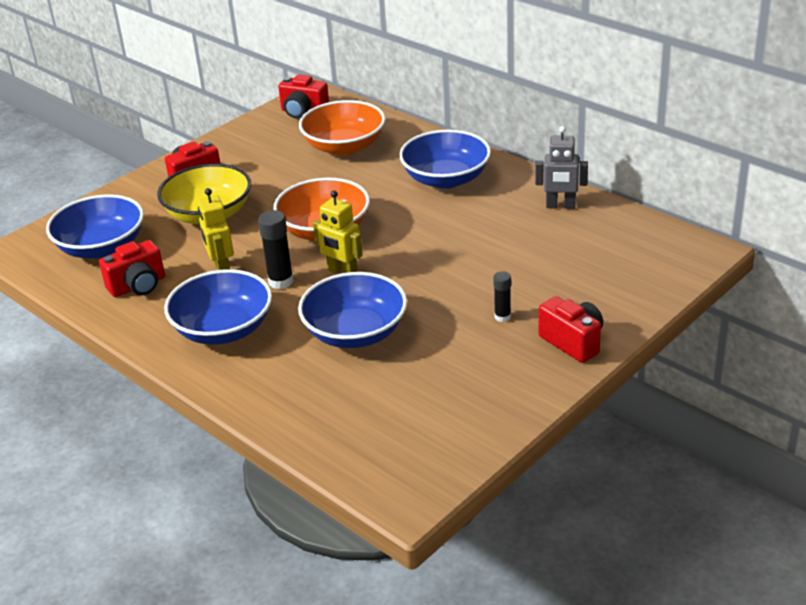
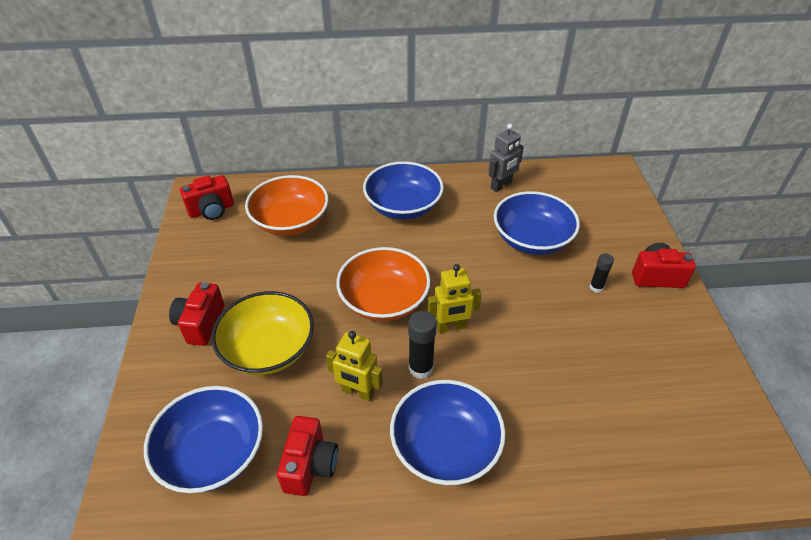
camera: 50 degrees left, 10 degrees up
blue bowl [298,272,407,348] -> blue bowl moved to [494,191,580,255]

